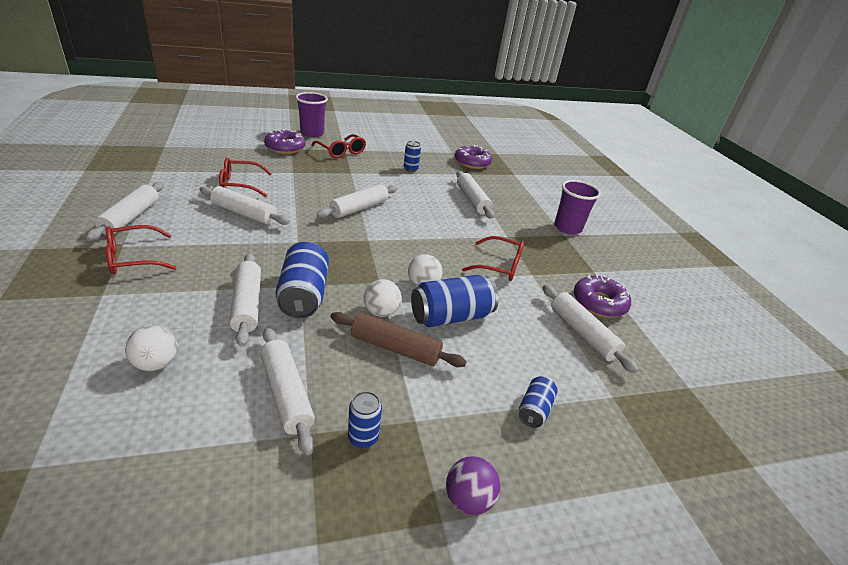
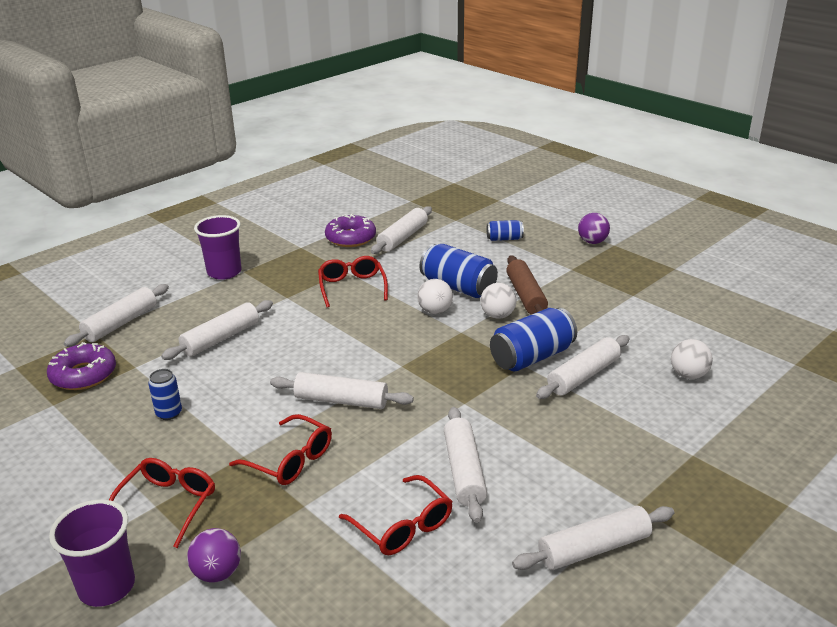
camera: 115 degrees left, 5 degrees down
red glasses [106,225,177,274] -> red glasses moved to [229,414,332,485]
white rolling pin [260,328,315,455] -> white rolling pin moved to [64,284,169,347]
purple donut [264,129,306,154] -> purple ball [187,528,241,582]
blue can [348,391,382,448] -> none

